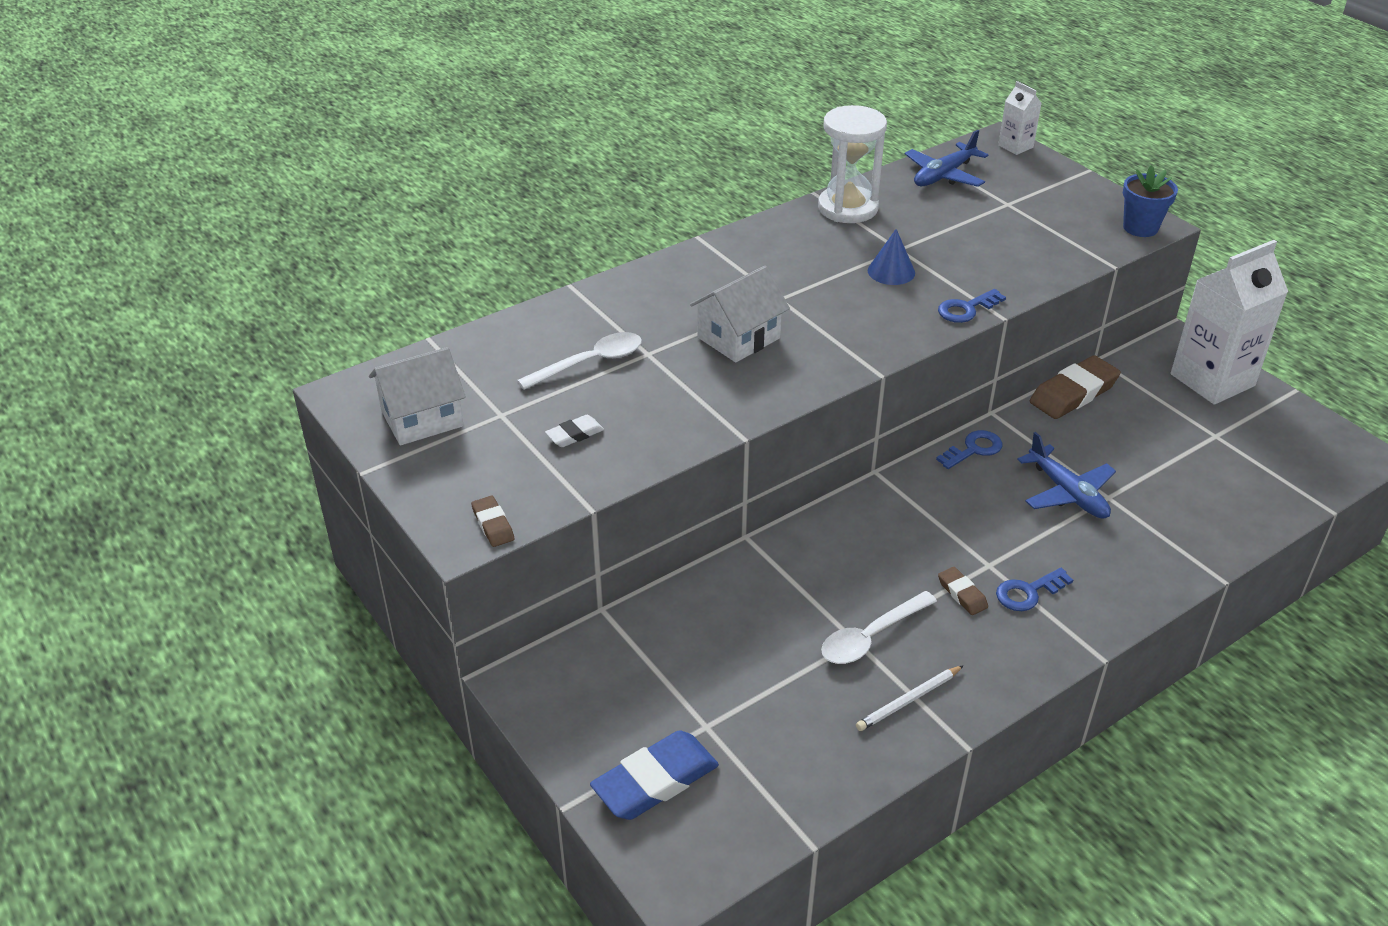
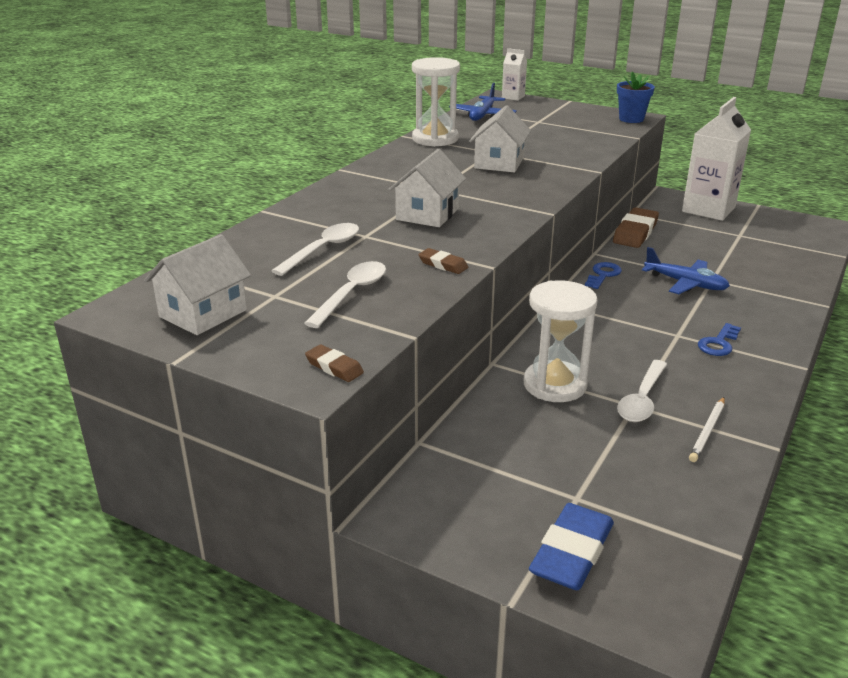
camera: 25 degrees left, 10 degrees down
white eraser [545,415,604,447] -> white spoon [304,261,386,328]
blue cone [868,229,915,285] -> white house [469,105,531,173]
blue key [938,289,1006,323] -> none
brown eraser [938,567,988,615] -> brown eraser moved to [418,248,468,274]
none -> white hourglass [524,280,598,402]

